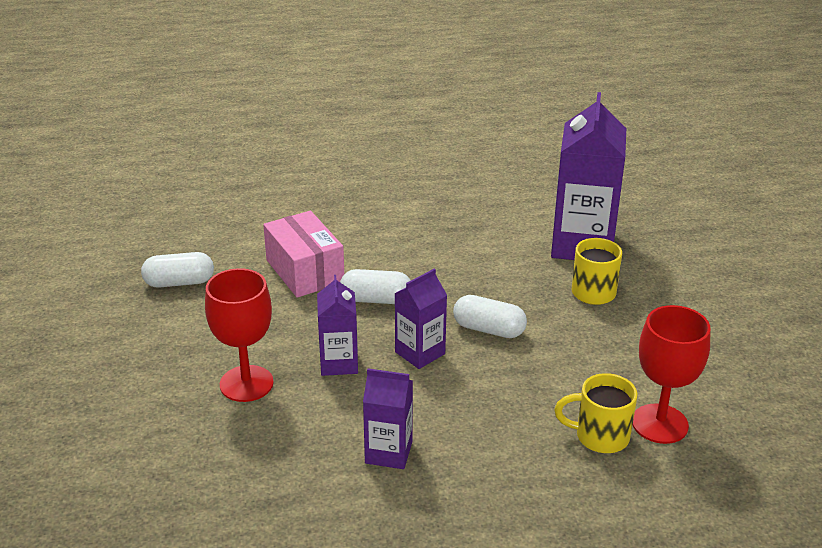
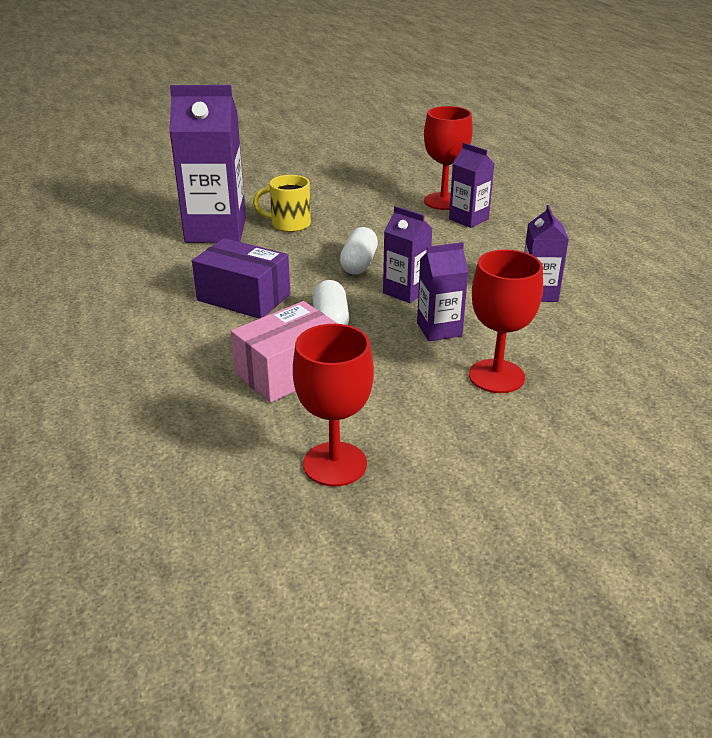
camera: 100 degrees left, 0 degrees up
white capsule [141,252,214,288] -> red goblet [293,324,374,487]
yellow mug [554,373,638,453] -> purple carton [449,143,494,228]
none -> purple box [192,238,290,319]

